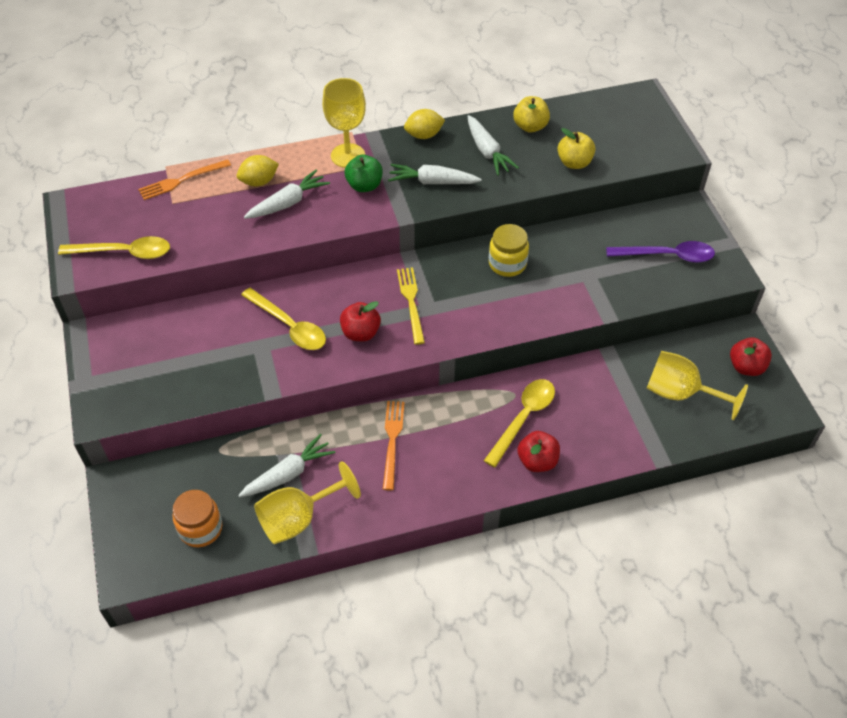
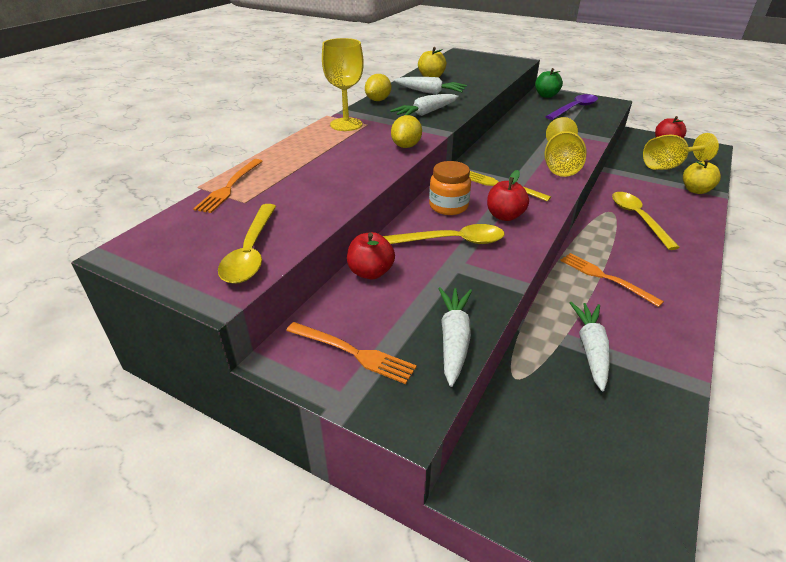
camera: 45 degrees left, 15 degrees down
yellow spoon [58,236,170,259] -> yellow spoon turned 135 degrees clockwise [218,204,276,284]
orange jar [172,490,222,547] -> orange jar moved to [429,161,471,215]
yellow lemon [237,155,279,186] -> yellow lemon moved to [391,115,422,148]
white carrot [244,170,330,219] -> white carrot moved to [438,287,472,387]
yellow goblet [254,461,361,544] -> yellow goblet moved to [544,117,587,177]
green apple [344,155,383,192] -> green apple moved to [535,68,563,98]
yellow jar [489,224,529,277] -> none
red apple [517,431,560,472] -> red apple moved to [347,232,395,279]
yellow apple [557,128,596,169] -> yellow apple moved to [683,159,721,194]
none -> orange fork [286,322,417,384]

